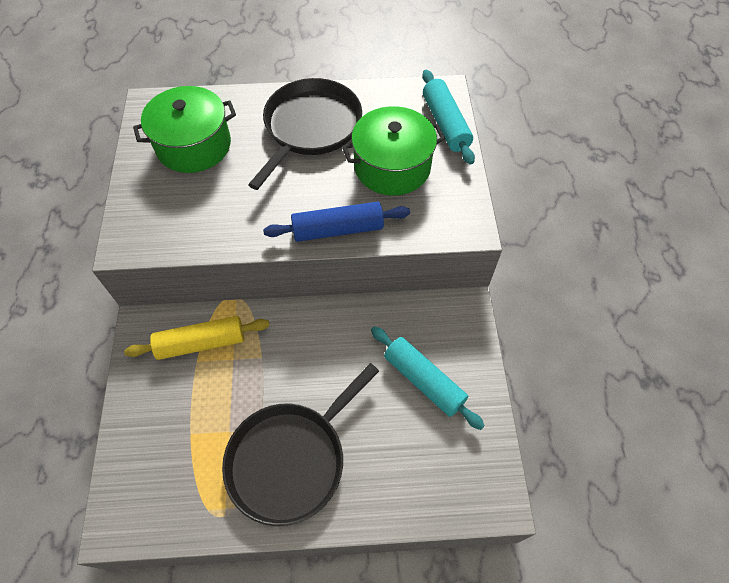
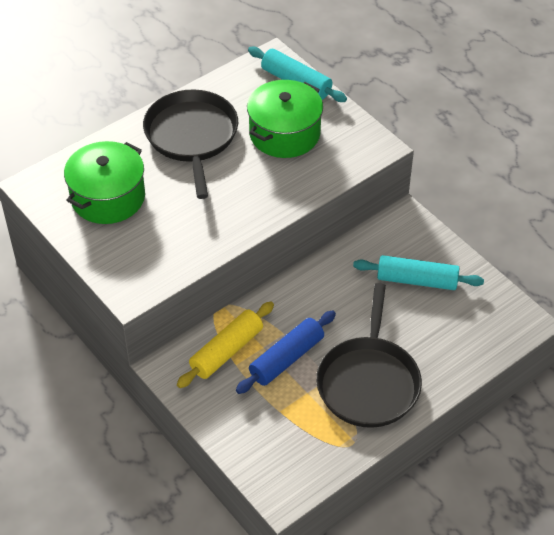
camera: 35 degrees left, 10 degrees down
blue rolling pin [263,202,410,242] -> blue rolling pin moved to [236,310,336,394]

